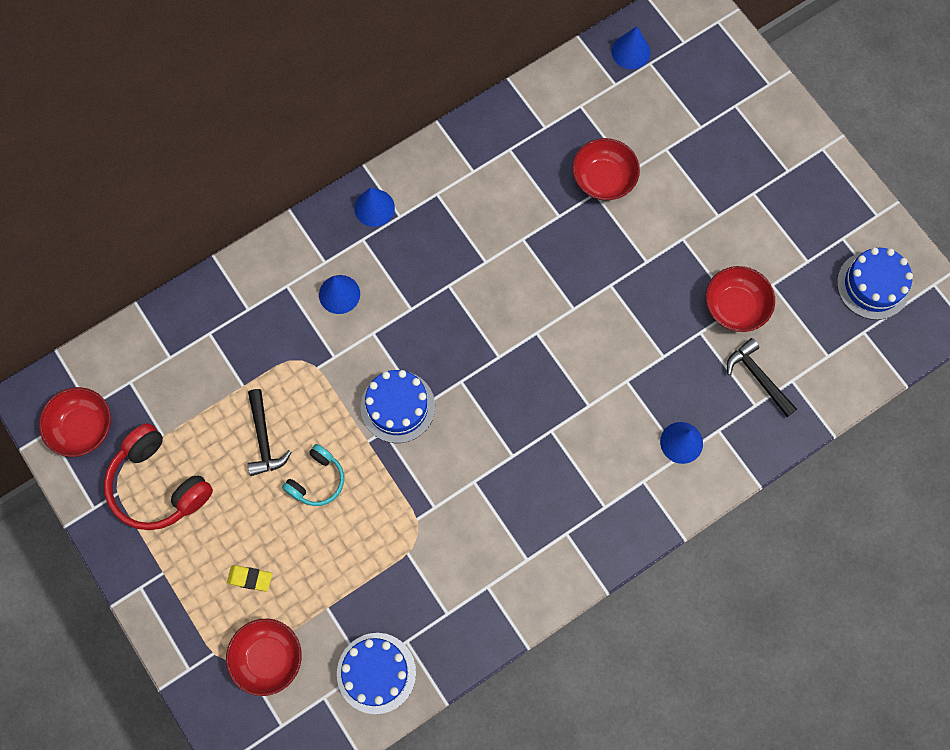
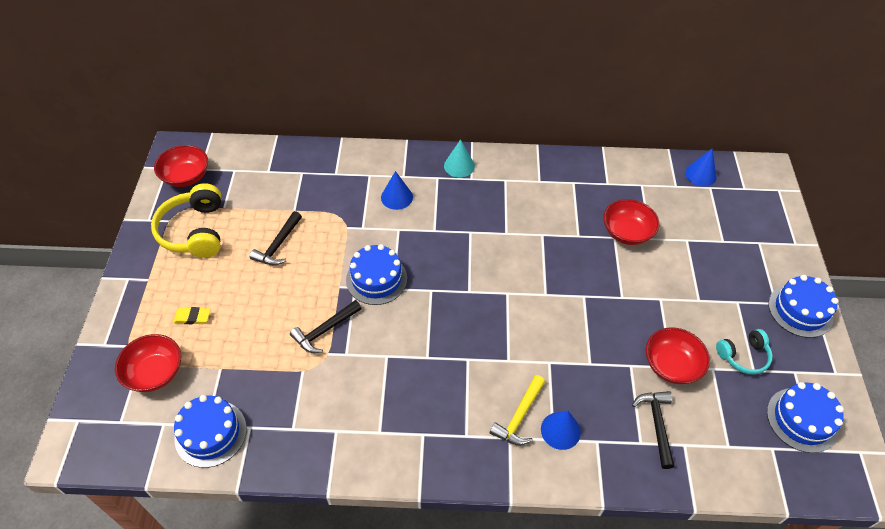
camera: 35 degrees right, 20 degrees down
red headphones [104,423,213,530] -> yellow headphones [151,183,221,258]
yellow eraser [227,565,272,591] -> yellow eraser turned 45 degrees counterclockwise [173,307,211,324]
turquoise headphones [282,444,344,506] -> turquoise headphones moved to [716,329,773,375]
blue cone [354,187,395,227] -> turquoise cone [444,139,475,178]
none -> black hammer [290,300,362,353]
none -> yellow hammer [490,375,545,446]
none -> blue cake [768,275,839,338]

